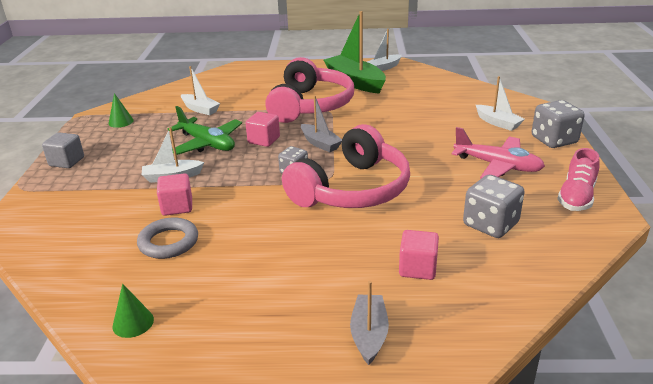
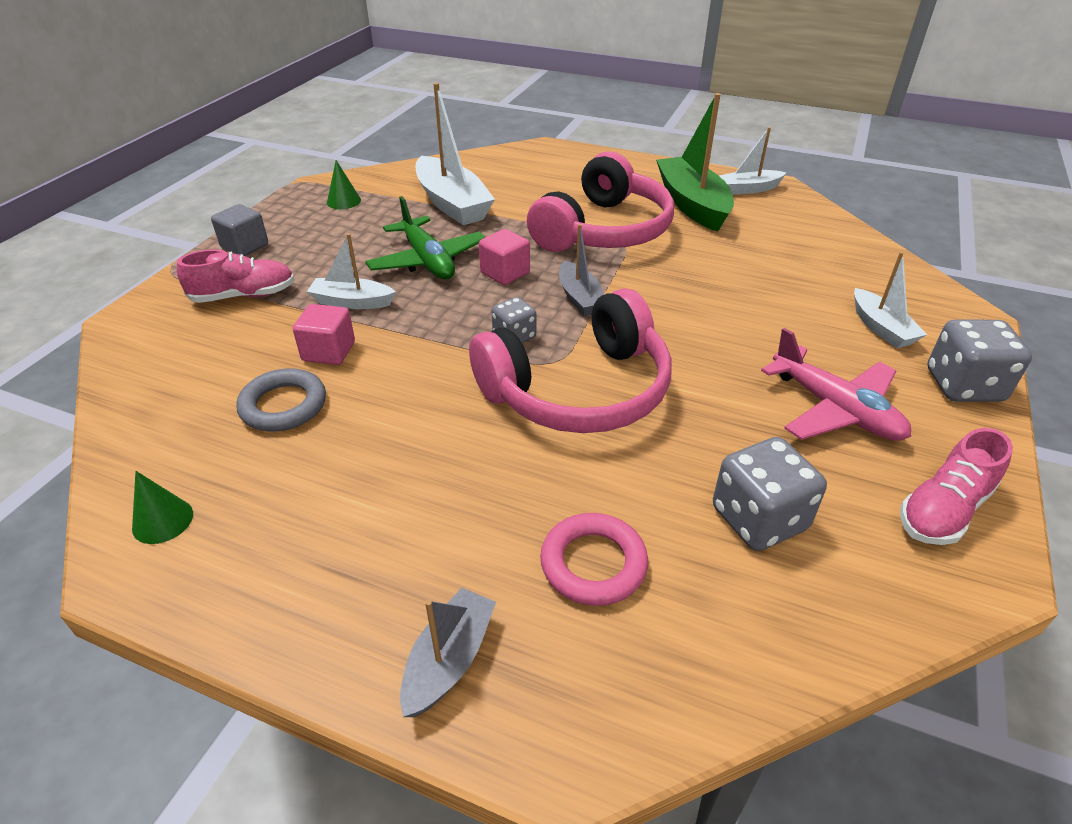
camera: 20 degrees right, 10 degrees up
white boat [181,66,220,115] -> white boat [415,83,495,225], size x1.78
pink cube [399,230,439,280] -> pink ring [540,513,648,606]
none -> pink shoe [177,249,295,303]

